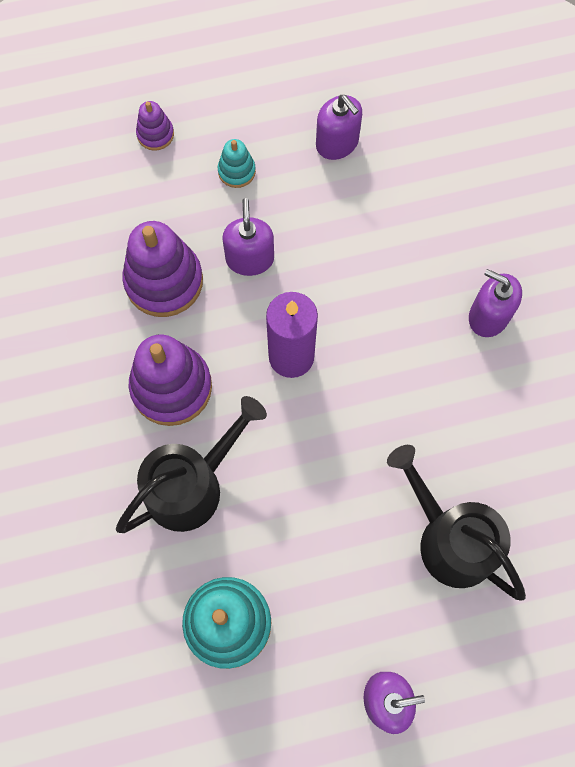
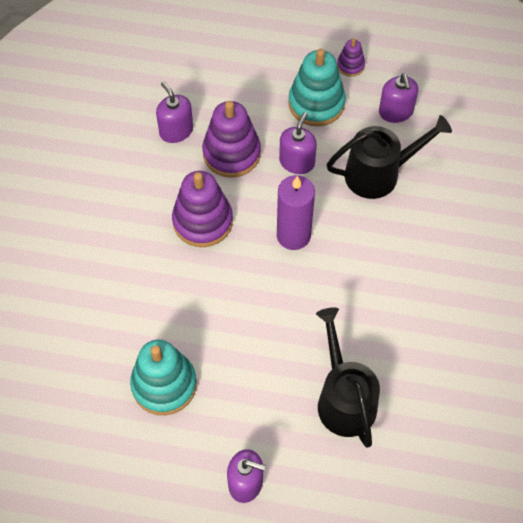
camera: 25 degrees right, 10 degrees down
black watering can [116,396,267,533] -> black watering can moved to [326,115,452,199]
purple stacking toy [136,101,174,151] -> purple stacking toy moved to [337,39,365,77]
turquoise stacking toy [218,139,256,188] -> turquoise stacking toy [288,49,346,126], size x2.00
purple soap dispenser [469,269,522,337] -> purple soap dispenser moved to [156,81,193,143]

